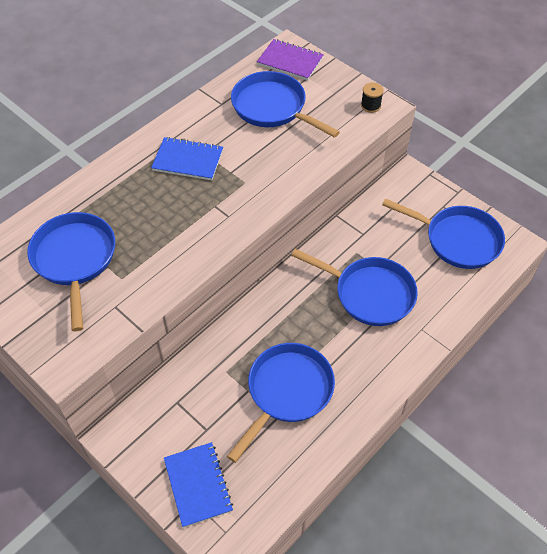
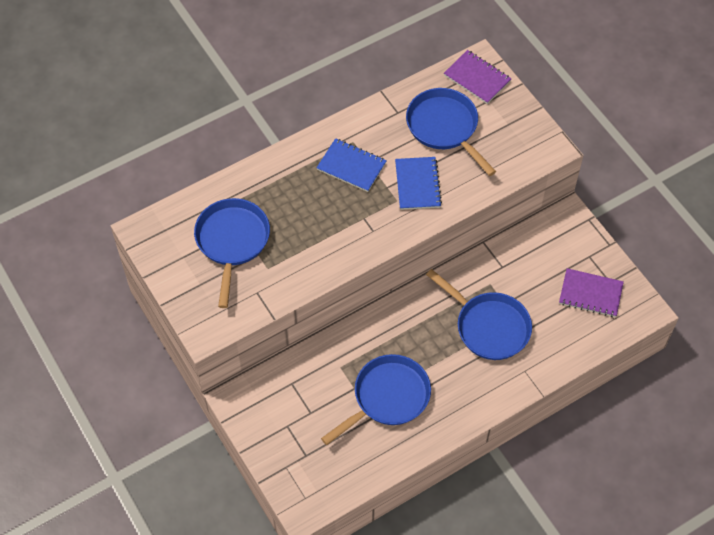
camera: 15 degrees right, 5 degrees up
blue notebook [164,442,233,528] -> blue notebook moved to [395,157,442,210]
black spool [361,83,384,113] -> none
blue pan [382,198,505,269] -> purple notebook [559,268,624,317]

